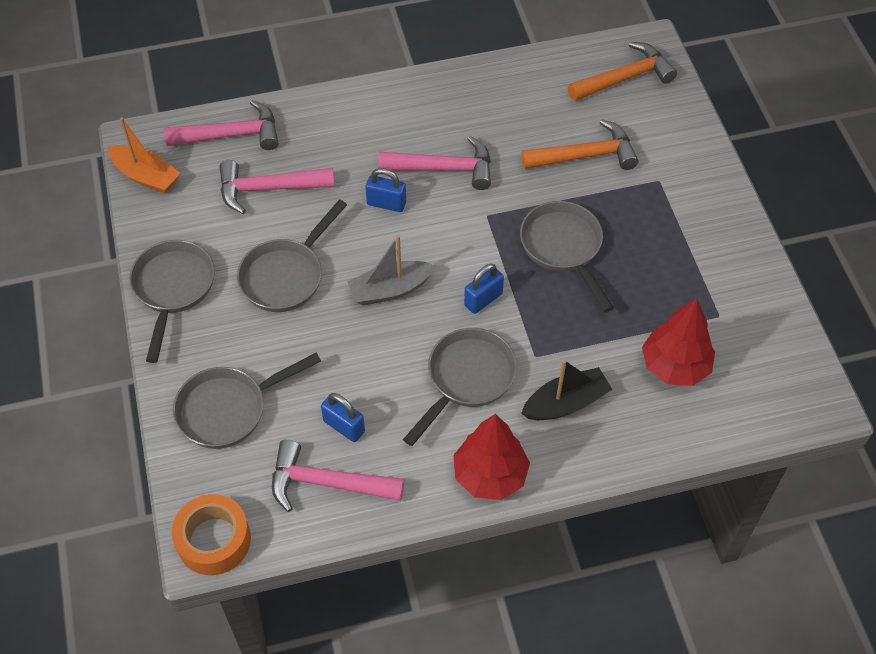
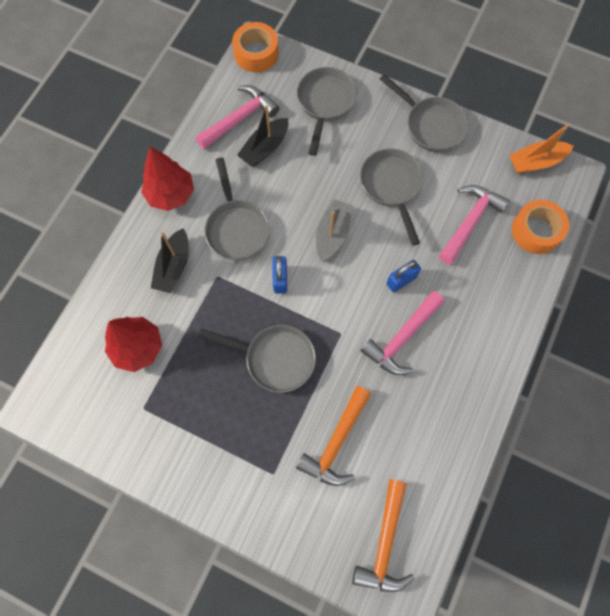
camera: 130 degrees right, 15 degrees up
pink hammer [164,100,279,150] -> orange tape [512,200,569,254]
blue padlock [321,393,365,442] -> black boat [237,105,288,167]

